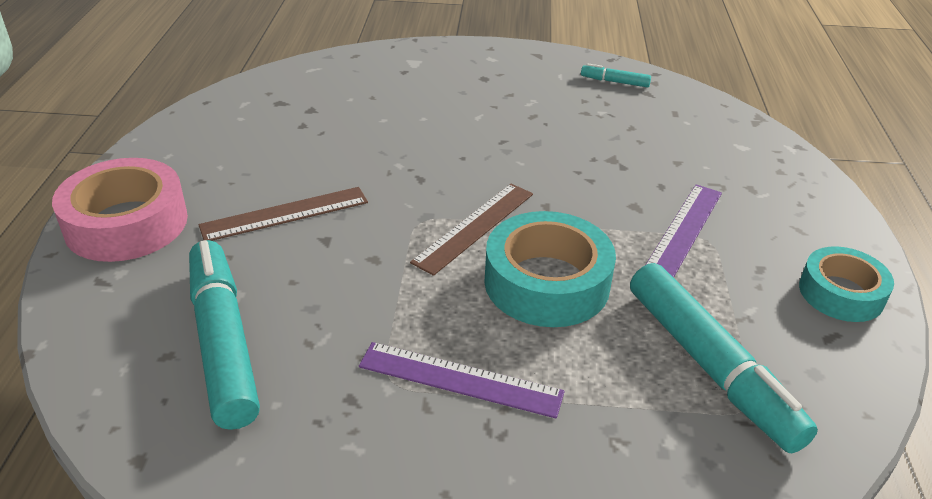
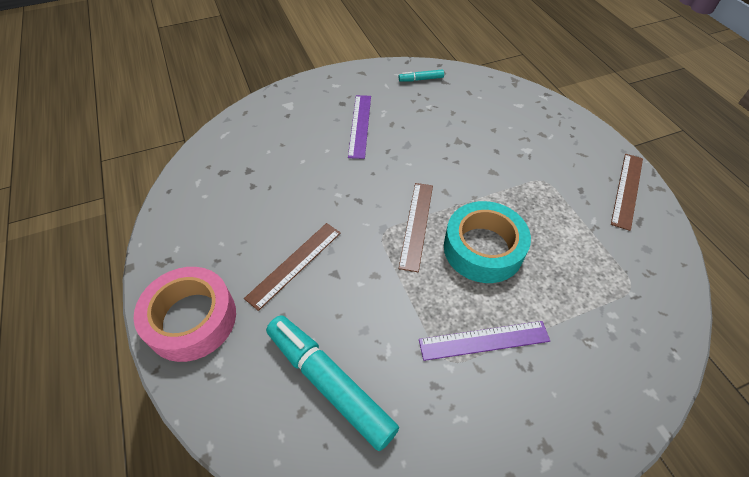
camera: 25 degrees left, 15 degrees up
turquoise marker [630,263,818,453] -> none
purple ruler [646,184,722,278] -> purple ruler moved to [348,95,371,159]
turquoise tape [799,246,894,322] -> brown ruler [611,154,643,231]

